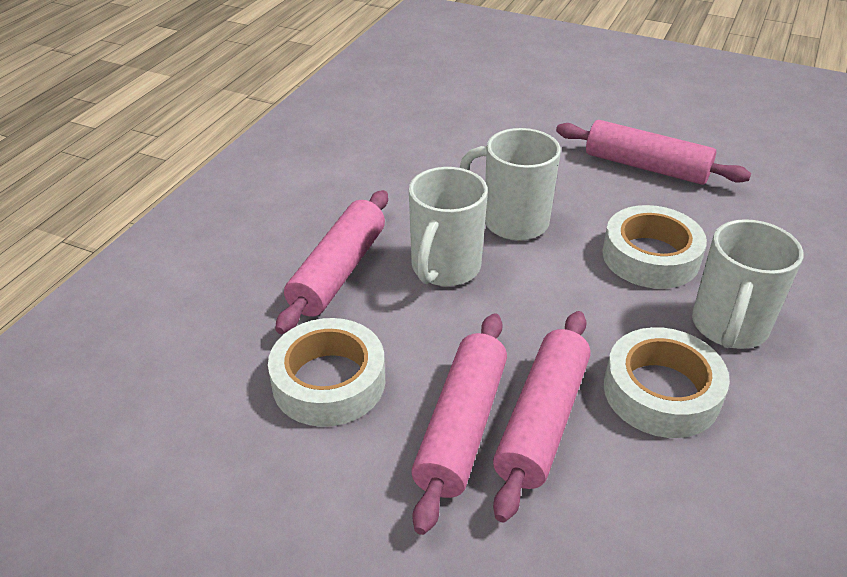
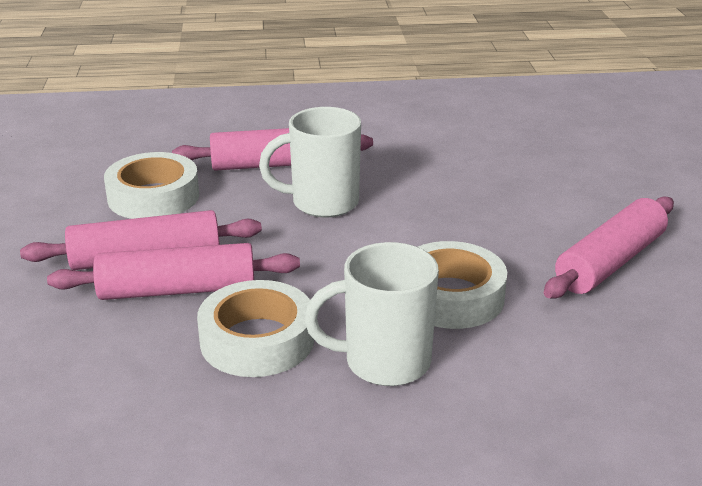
camera: 60 degrees right, 10 degrees down
white mug [459,128,561,241] -> none
pink rolling pin [556,120,751,185] -> pink rolling pin turned 45 degrees clockwise [544,196,674,299]

